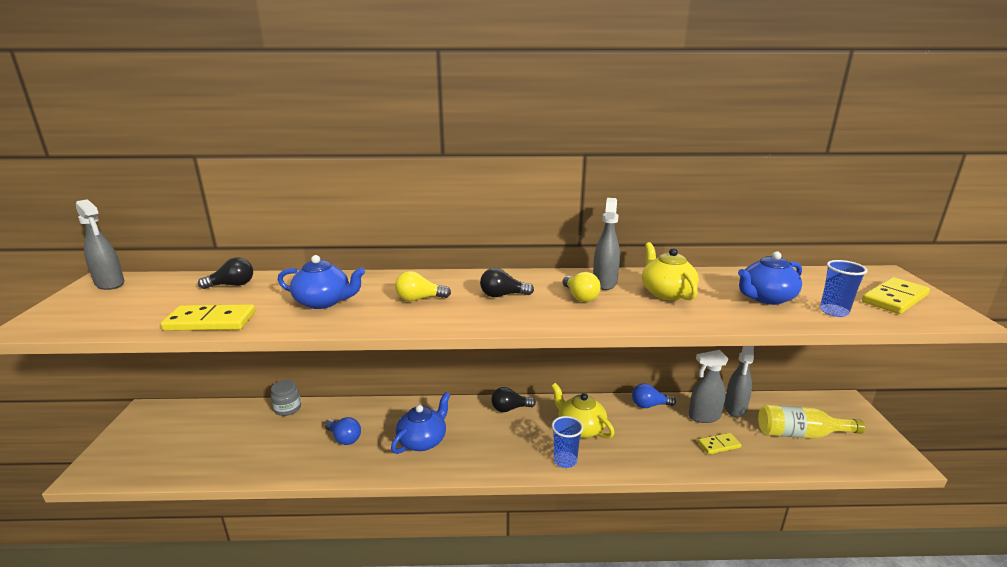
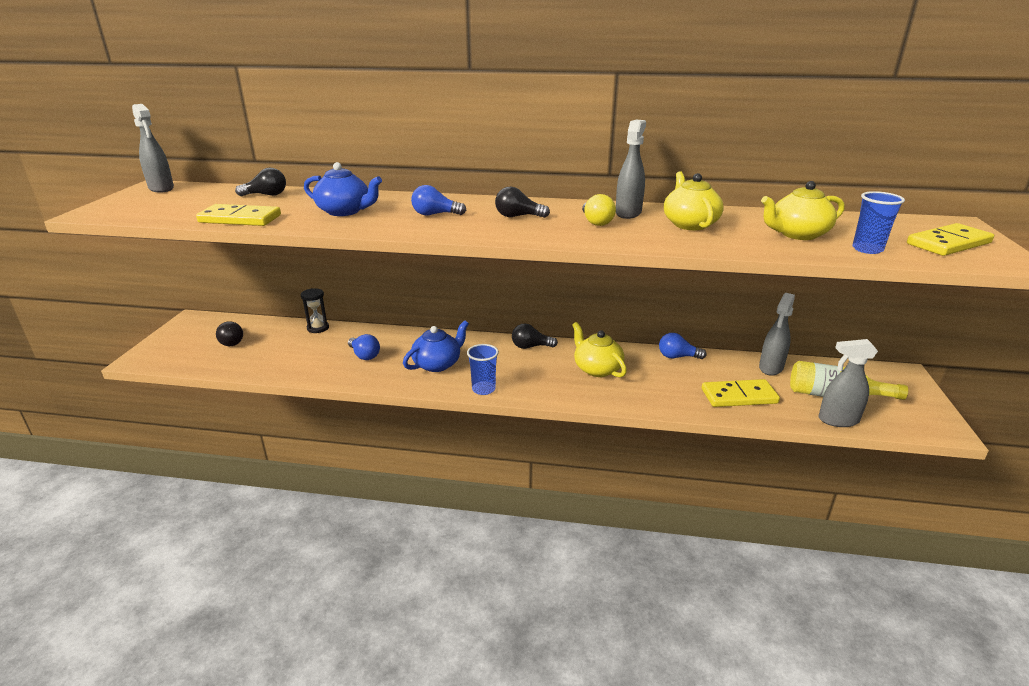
camera: 10 degrees right, 5 degrees up
grey jar [271,380,301,416] -> black hourglass [301,288,329,333]
yellow light bulb [395,271,451,301] -> blue light bulb [411,185,466,215]
blue cup [552,416,583,468] -> blue cup moved to [467,344,499,395]
grey spray bottle [689,350,729,423] -> grey spray bottle moved to [818,339,878,427]
yellow domino [698,433,741,454] -> yellow domino [702,379,780,407], size x1.68
blue teapot [738,251,802,305] -> yellow teapot [761,181,845,240]
none -> black light bulb [216,321,243,346]

